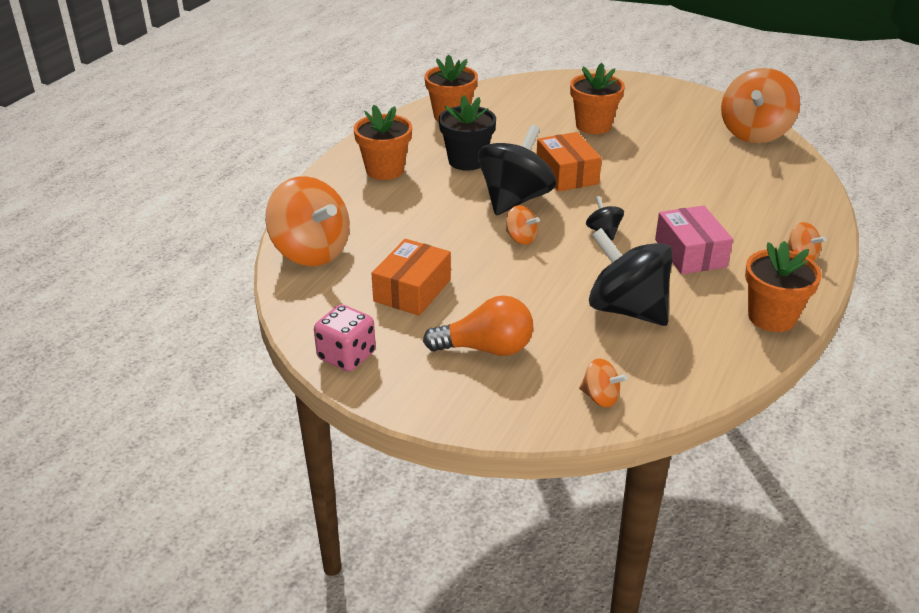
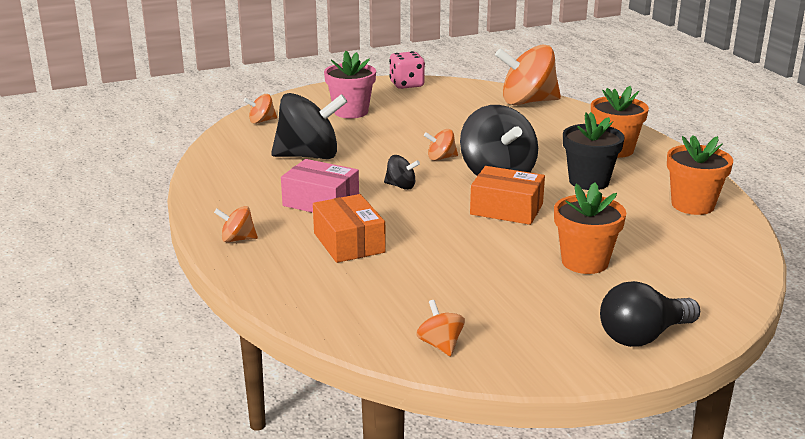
camera: 130 degrees right, 10 degrees down
orange box [371,239,451,316] -> orange box moved to [313,194,386,263]
orange light bulb [423,295,533,356] -> pink flower pot [324,51,376,118]
orange spinning top [721,68,800,143] -> orange spinning top [416,300,465,356], size x0.46
orange flower pot [745,241,822,332] -> none
none -> black light bulb [600,281,700,347]

